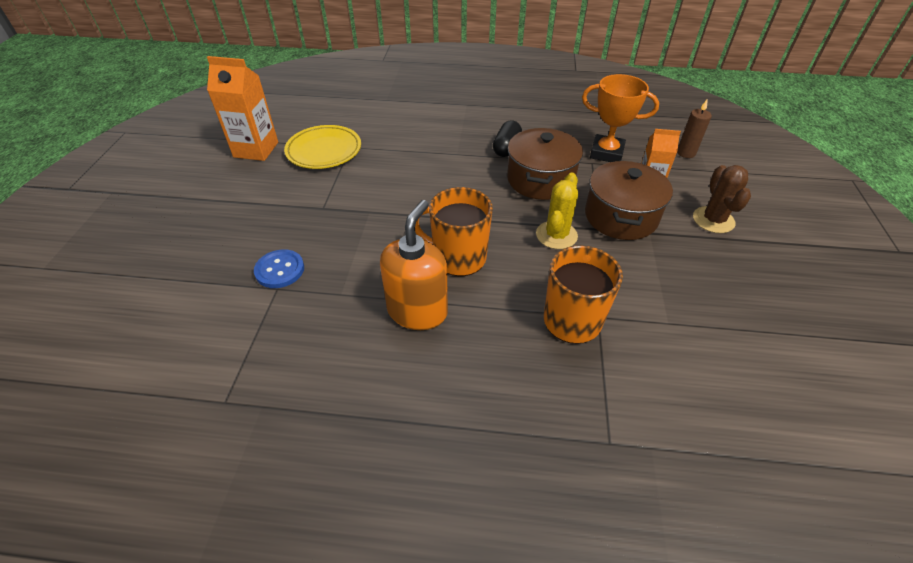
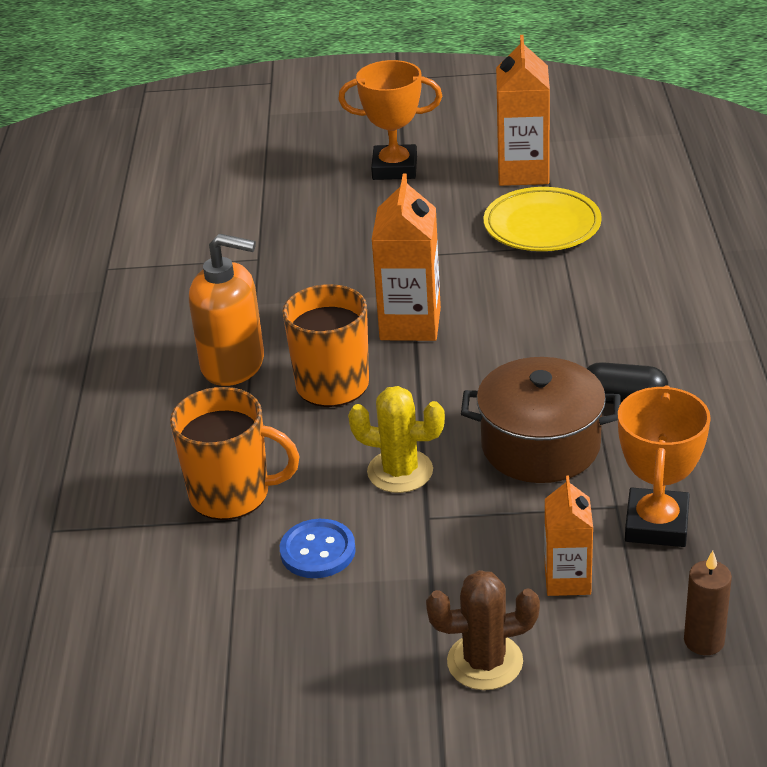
camera: 85 degrees right, 10 degrees down
blue button [254,249,304,288] -> blue button moved to [280,519,356,578]
brown pot [585,160,673,240] -> none
none -> orange trophy [338,60,442,180]
none -> orange carton [371,174,441,341]

